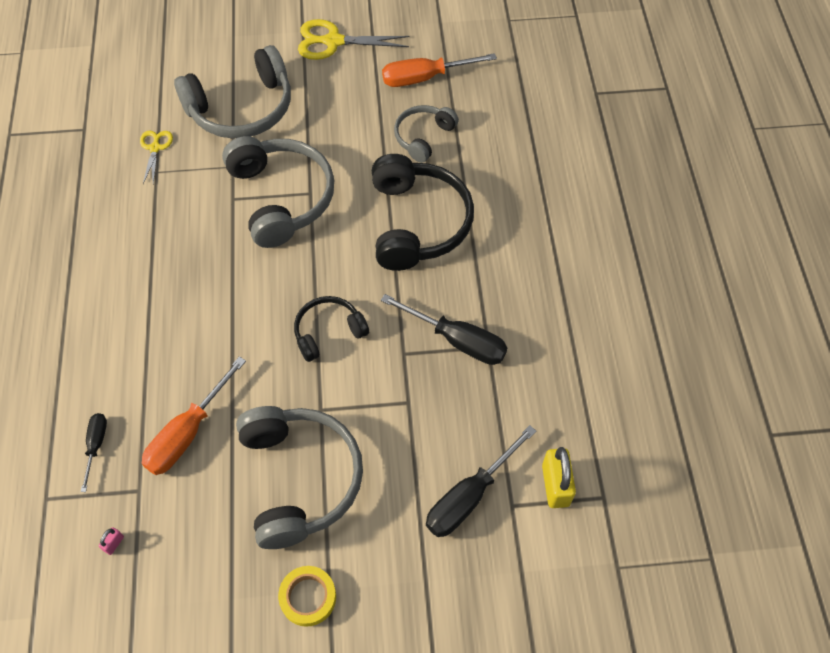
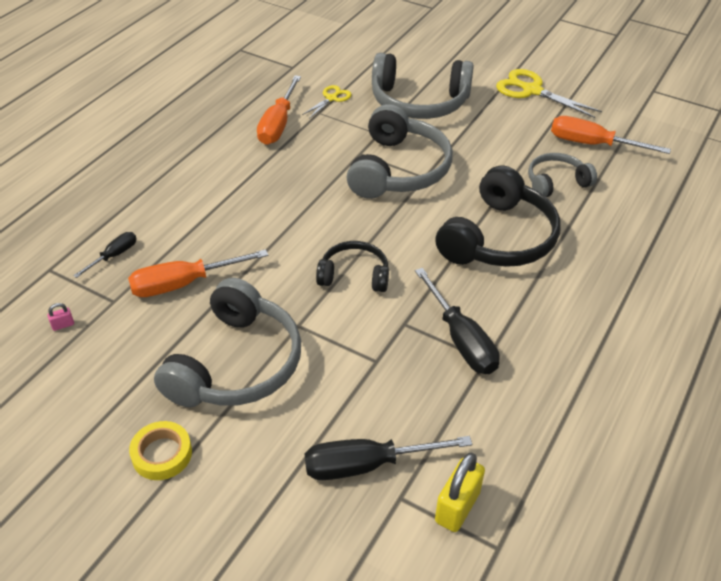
camera: 35 degrees right, 15 degrees down
none -> orange screwdriver [257,75,301,145]

